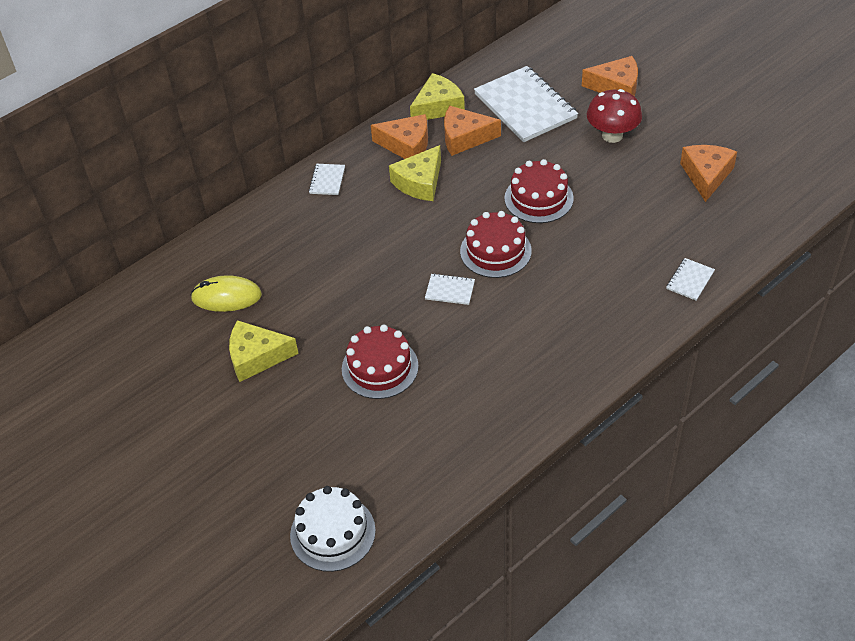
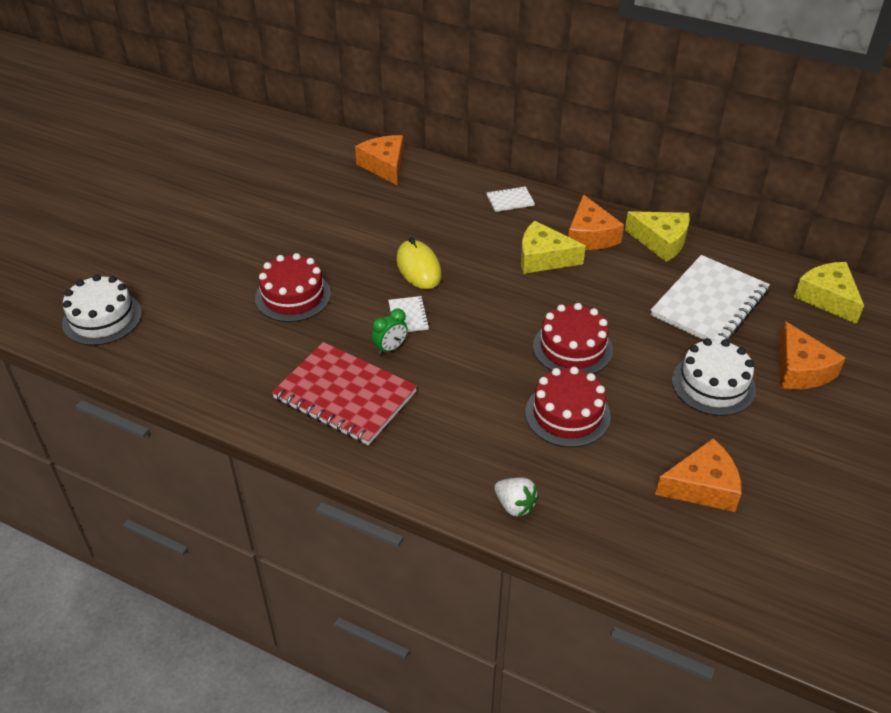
camera: 65 degrees right, 5 degrees down
yellow mouse [191,275,262,312] -> yellow mouse moved to [396,237,442,289]
yellow cheese [229,320,299,382] -> yellow cheese moved to [794,262,864,324]
orange cheese [444,106,501,156] -> orange cheese moved to [355,135,404,185]
red cake [460,211,532,278] -> red cake moved to [525,367,611,448]
red mushroom [587,89,642,143] -> white cake [672,338,756,416]
white notebook [667,258,715,301] -> white strawberry [494,477,539,517]
none -> red notebook [272,342,417,445]
none -> green clock [372,309,408,355]

